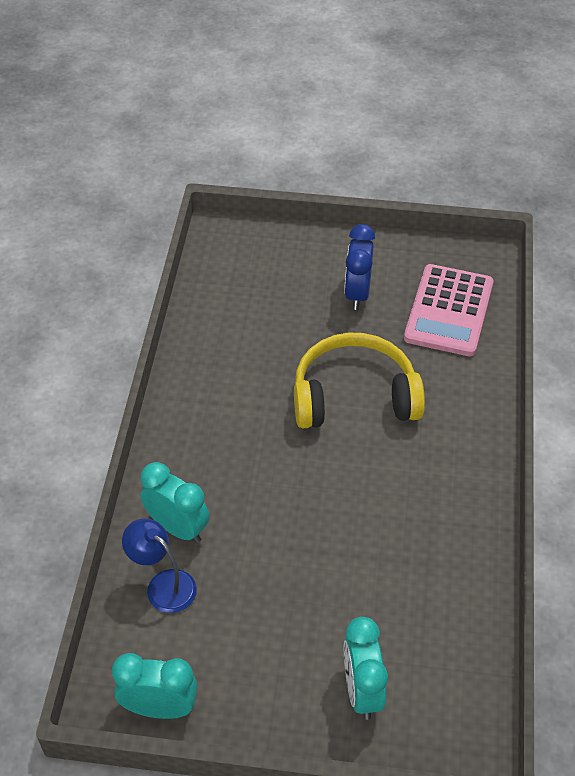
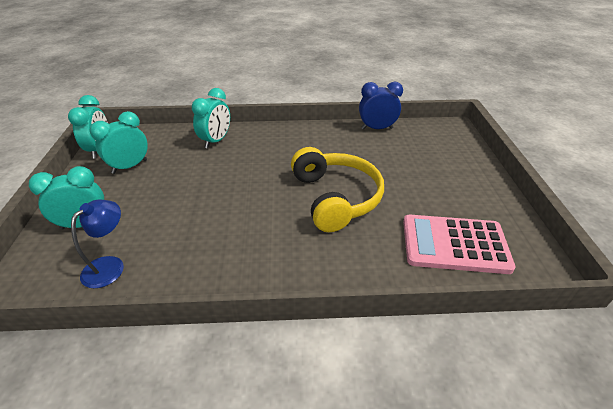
camera: 80 degrees right, 10 degrees down
blue lamp [122,518,197,613] -> blue lamp moved to [71,200,124,288]
blue clock [344,224,375,310] -> blue clock moved to [359,82,403,130]
none -> turquoise clock [90,111,148,174]

